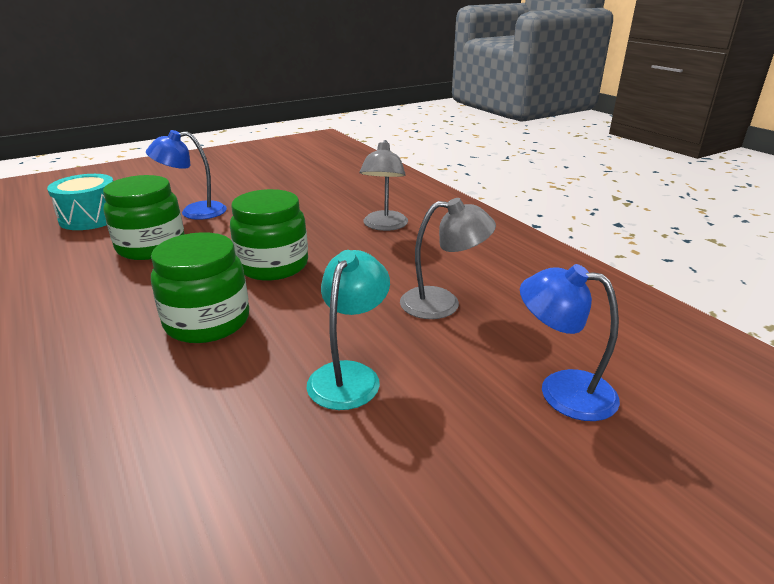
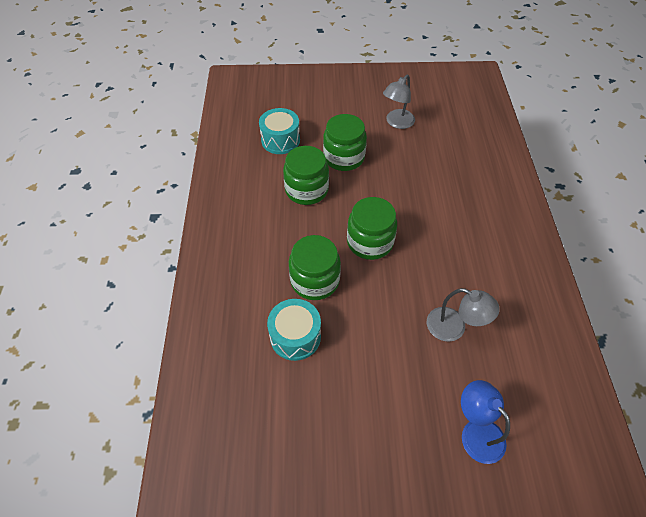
camera: 30 degrees right, 25 degrees up
blue lamp [146,130,227,220] -> green jar [323,114,367,171]
turquoise lamp [306,250,390,410] -> none
grey lamp [360,140,408,231] -> grey lamp moved to [383,75,415,129]
none -> turquoise drum [267,299,321,361]

